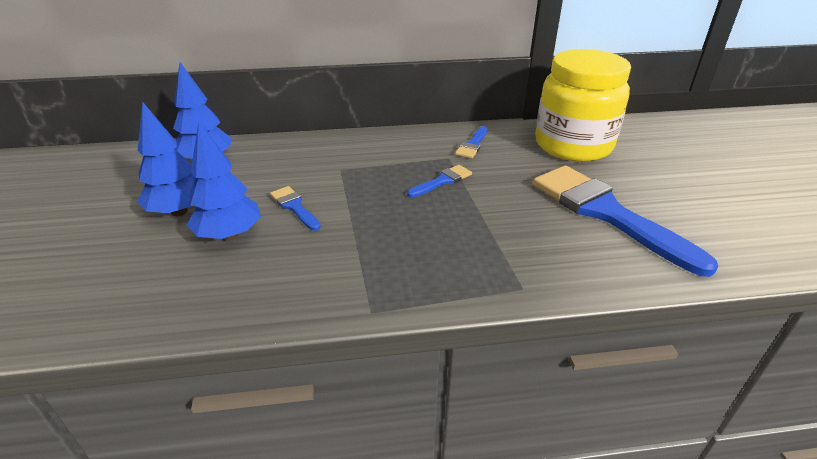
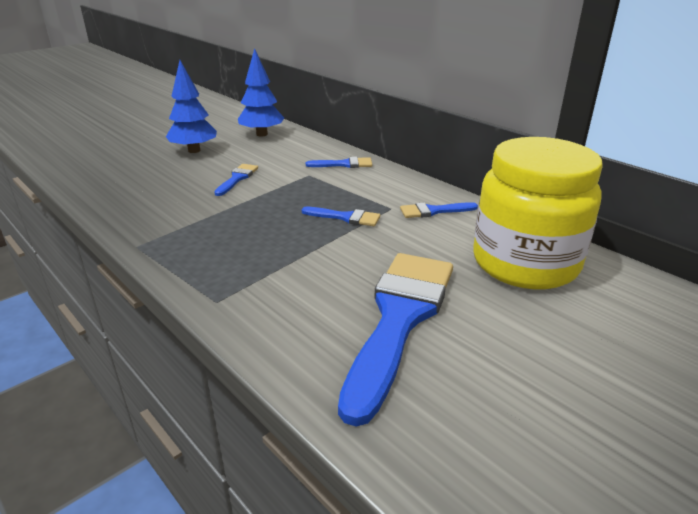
camera: 55 degrees right, 5 degrees down
blue tree [187,122,261,241] -> none
none -> blue brush [306,157,372,168]

